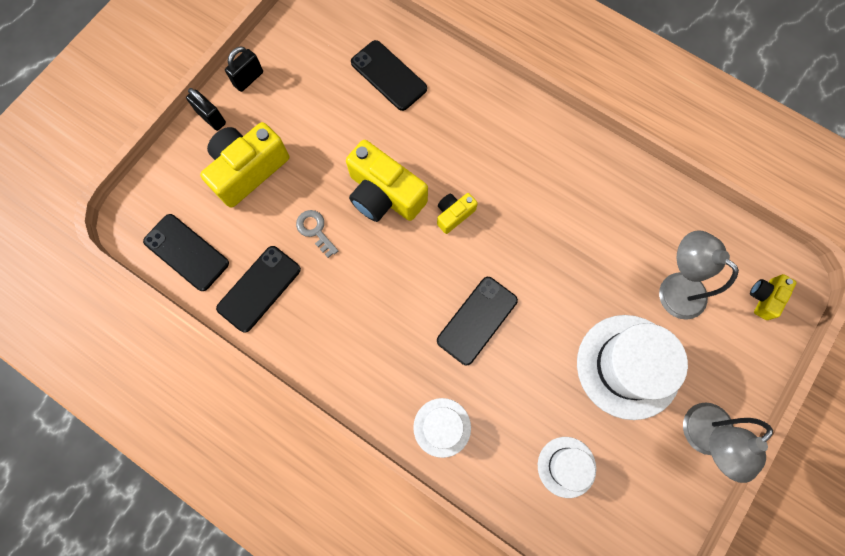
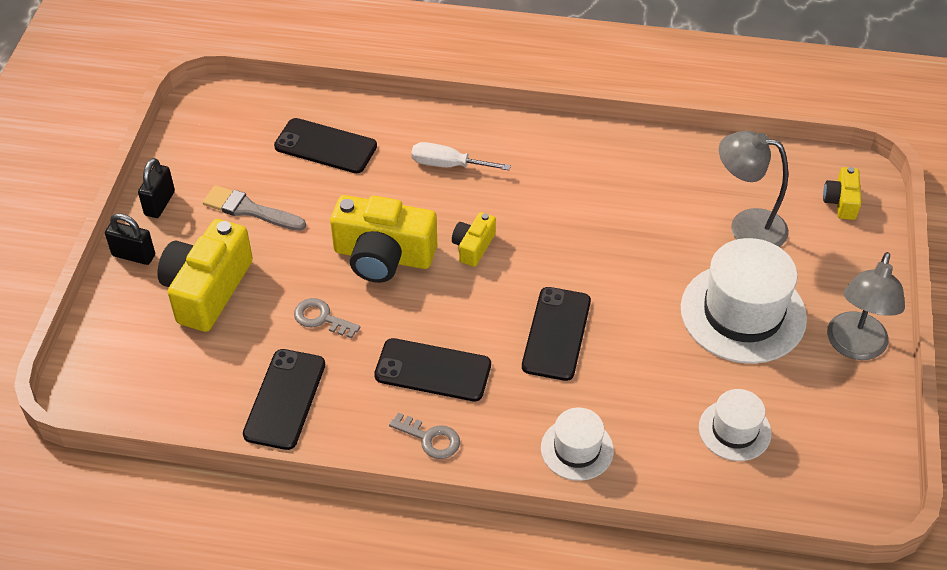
camera: 25 degrees left, 25 degrees down
black phone [143,214,229,291] -> black phone moved to [374,338,491,401]
none -> grey brush [203,185,306,231]
none -> grey key [389,413,460,459]
none -> white screwdriver [411,142,511,170]

